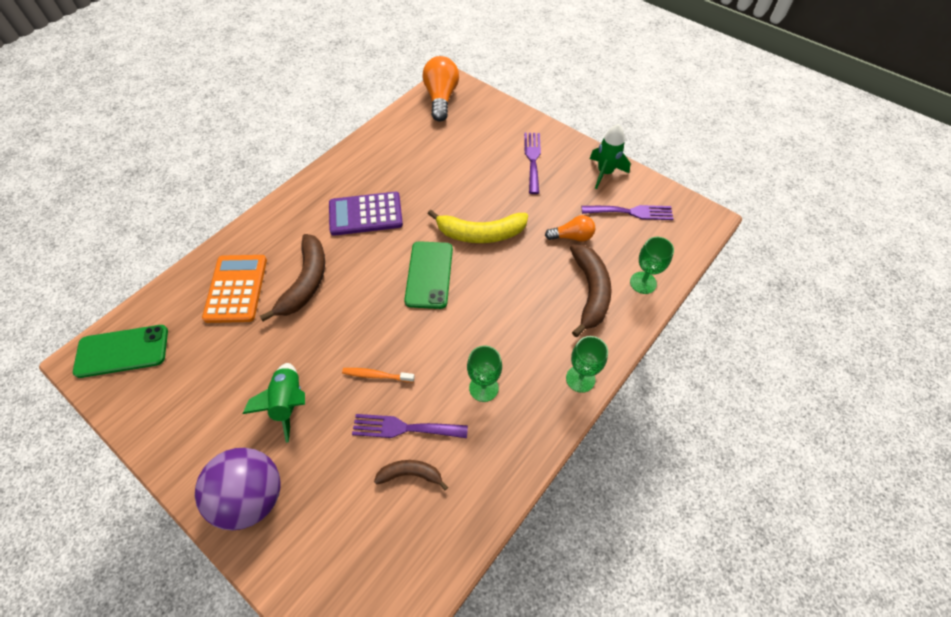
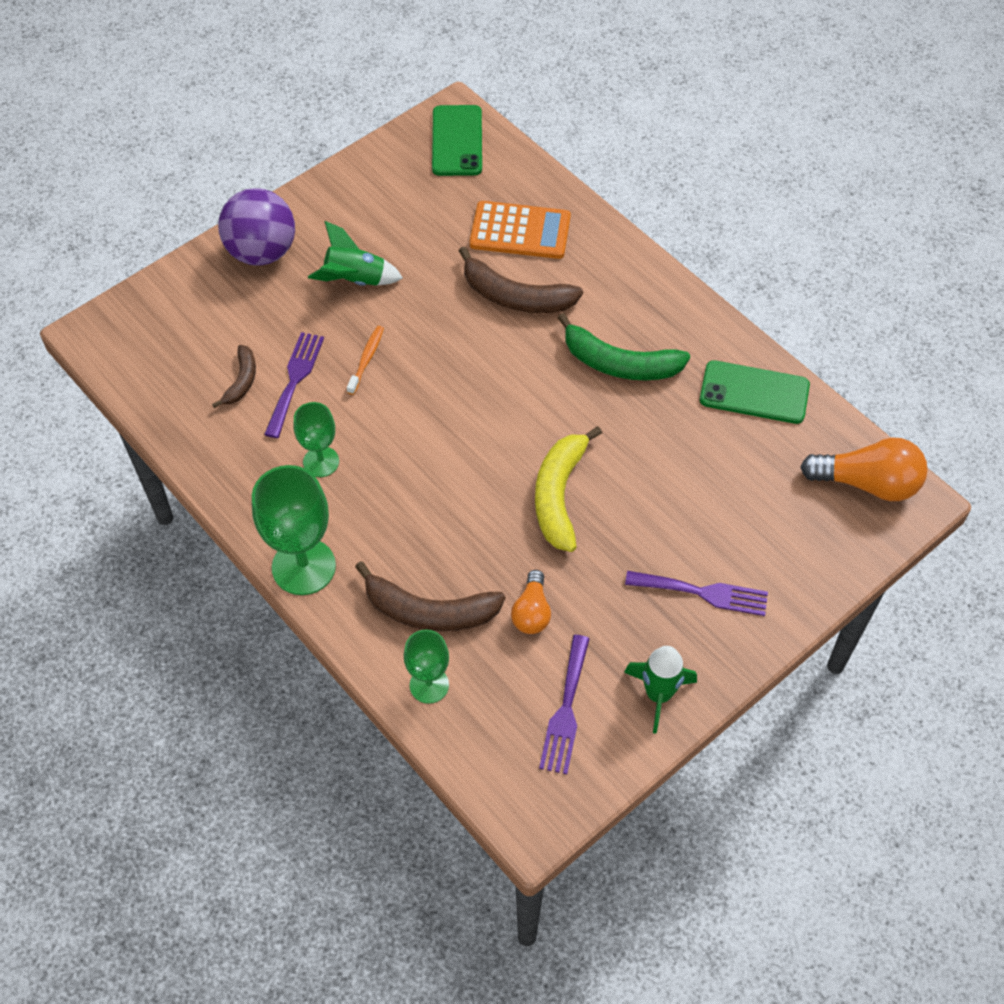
camera: 100 degrees right, 0 degrees up
purple calculator [329,192,403,236] -> green banana [558,313,690,381]
green phone [404,241,453,309] -> green phone moved to [700,360,810,424]
green goblet [566,336,608,393] -> green goblet [252,465,336,595], size x1.69

